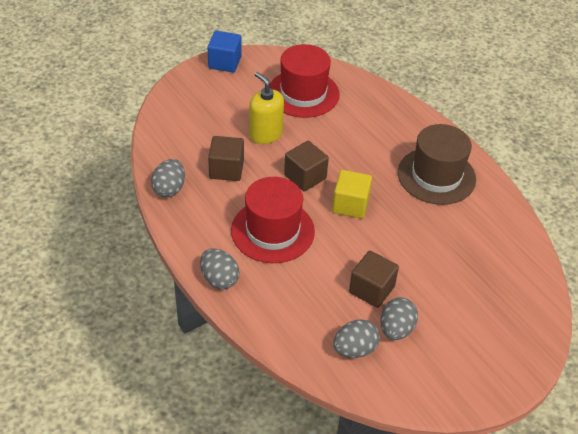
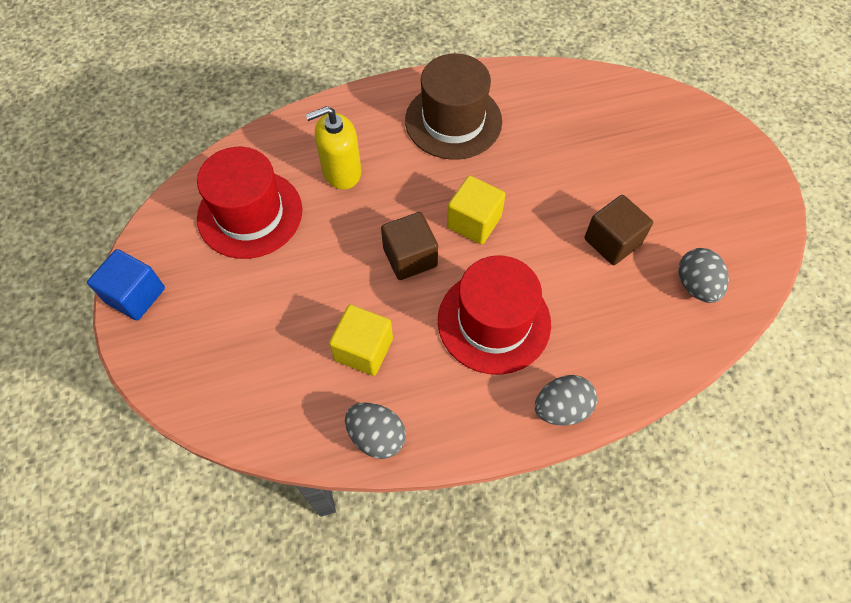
camera: 70 degrees left, 15 degrees up
brown cube [208,136,244,181] -> yellow cube [329,305,393,376]
yellow soap dispenser [249,72,284,144] -> yellow soap dispenser moved to [306,106,361,189]
grey egg [380,297,418,340] -> none

